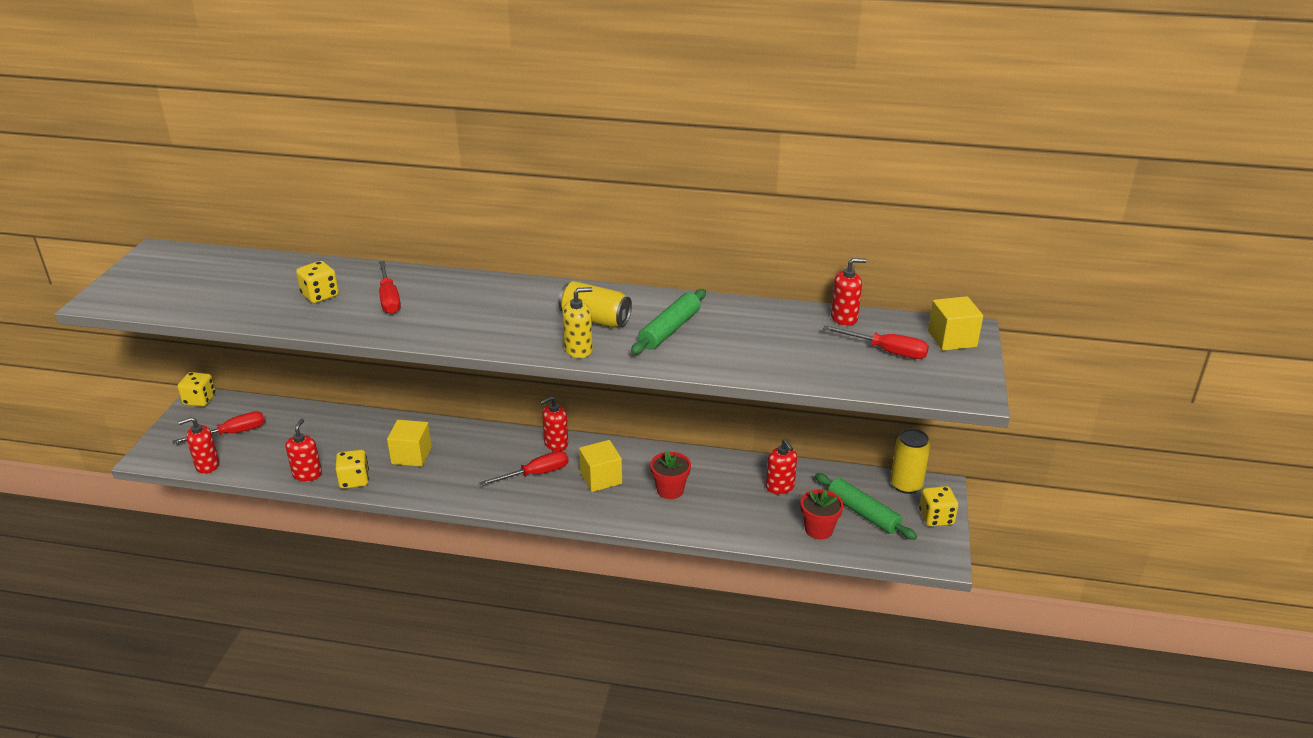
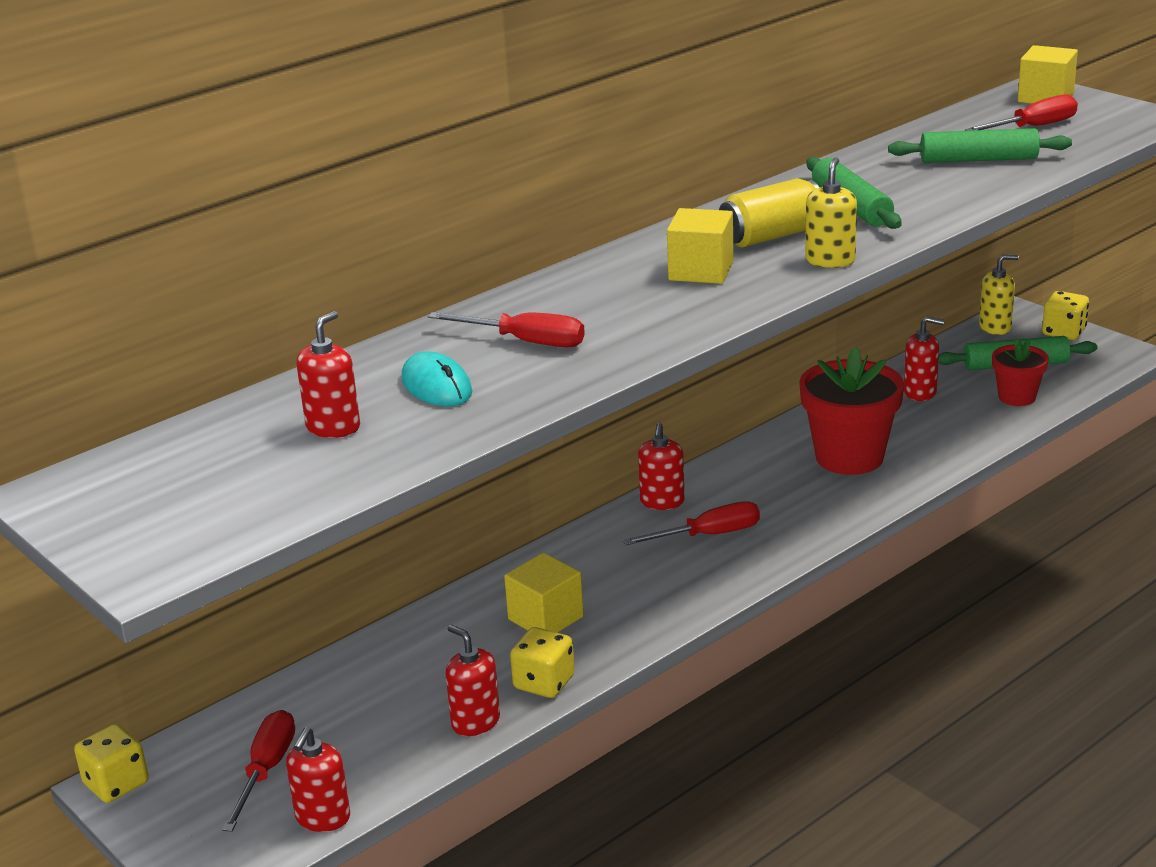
camera: 50 degrees left, 5 degrees down
yellow dice [296,261,339,303] -> turquoise mouse [401,351,472,406]
red screwdriver [480,451,568,486] -> red screwdriver turned 60 degrees clockwise [623,501,760,545]
yellow cube [579,440,622,492] -> yellow cube moved to [667,208,733,284]
red flower pot [650,450,691,499] -> red flower pot [799,347,904,475], size x1.76
red soap dispenser [831,258,867,326] -> red soap dispenser moved to [296,311,360,438]
yellow can [890,428,930,494] -> yellow soap dispenser [979,255,1019,335]
none -> green rolling pin [888,128,1072,163]

